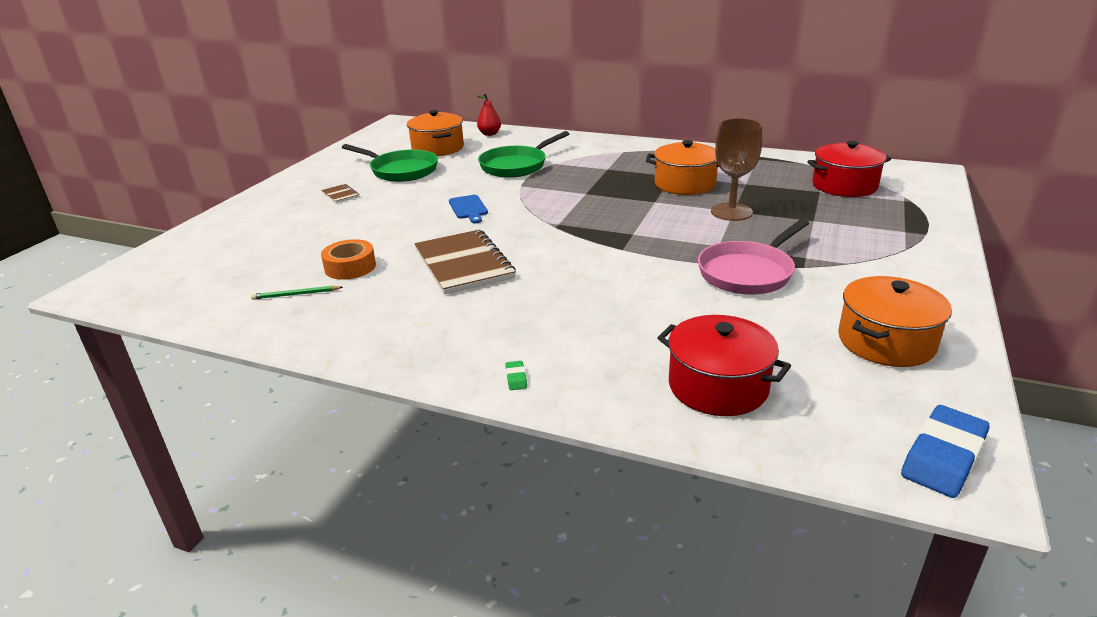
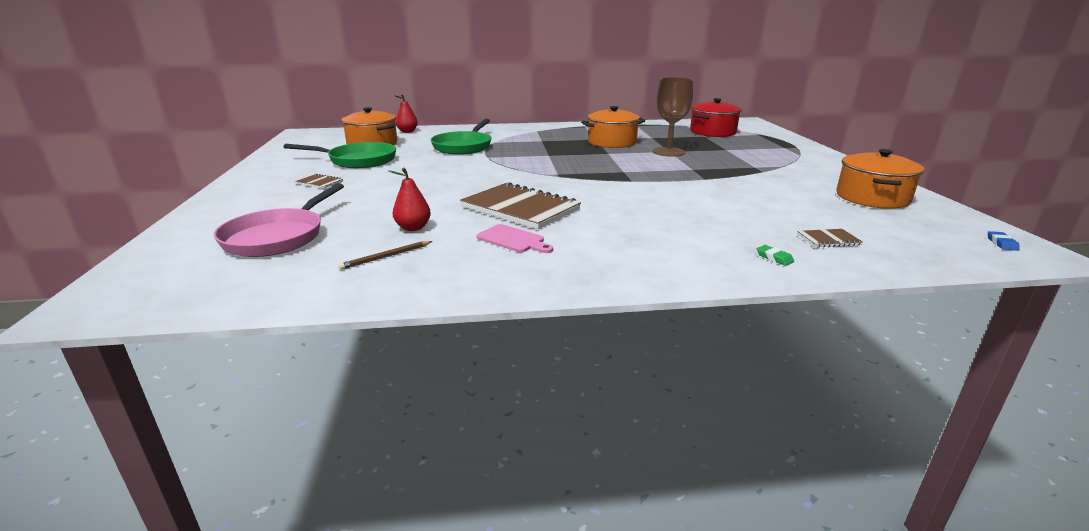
camera: 30 degrees left, 5 degrees down
green pencil [251,286,343,300] -> brown pencil [338,241,432,270]
orange tape [321,239,376,280] -> red pear [388,168,431,231]
blue cutting board [449,195,488,223] -> none
green eraser [505,361,527,390] -> green eraser moved to [757,245,794,266]
red pot [657,315,791,416] -> brown notebook [797,229,863,248]
pink pan [698,219,809,295] -> pink pan moved to [214,183,344,257]
blue eraser [901,405,990,498] -> blue eraser [988,231,1020,251], size x0.41
none -> pink cutting board [477,224,553,253]

